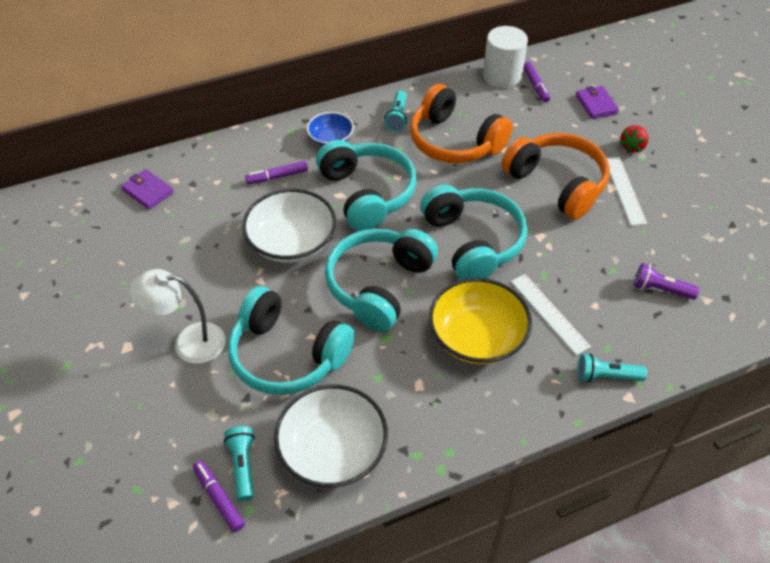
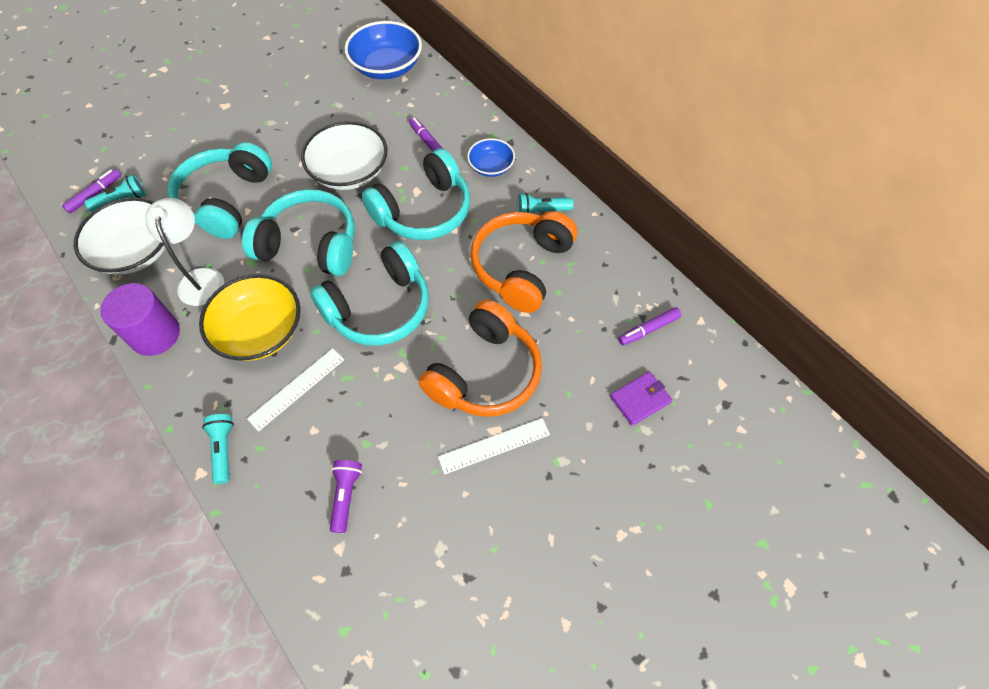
camera: 75 degrees right, 10 degrees up
purple wallet [121,169,174,210] -> blue bowl [345,21,422,79]
white lamp [130,269,226,364] -> white lamp moved to [145,198,224,306]
white cylinder [483,26,528,88] -> none
red strawberry [619,125,648,153] -> none
none -> purple cylinder [100,283,180,356]

